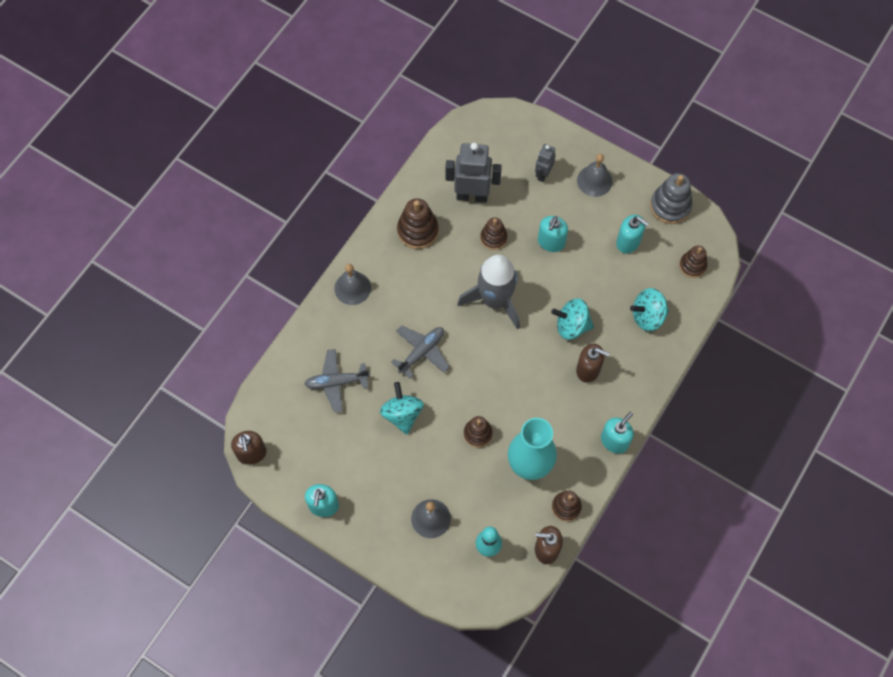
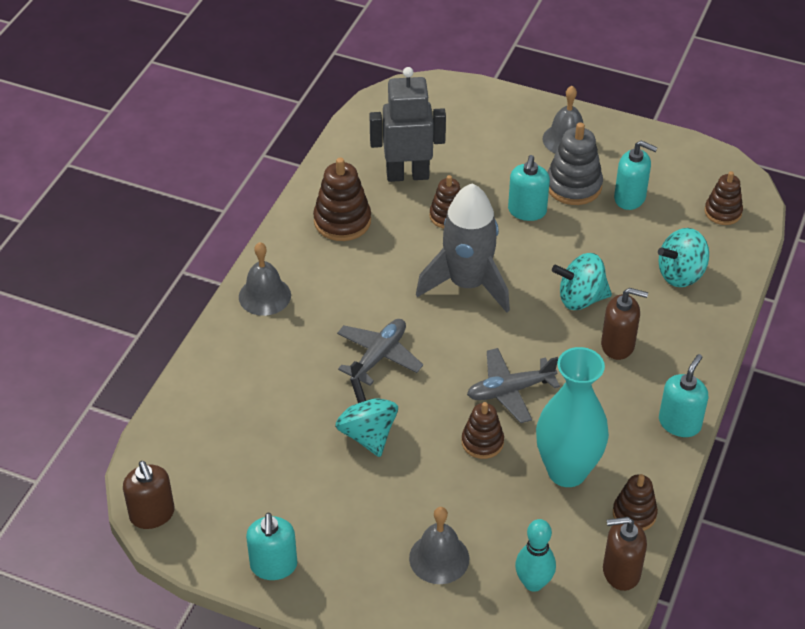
camera: 10 degrees left, 20 degrees down
grey plane [304,349,370,413] -> grey plane moved to [467,348,560,423]
grey robot [535,144,556,182] -> none
grey stacking toy [650,173,692,224] -> grey stacking toy moved to [547,122,603,205]

